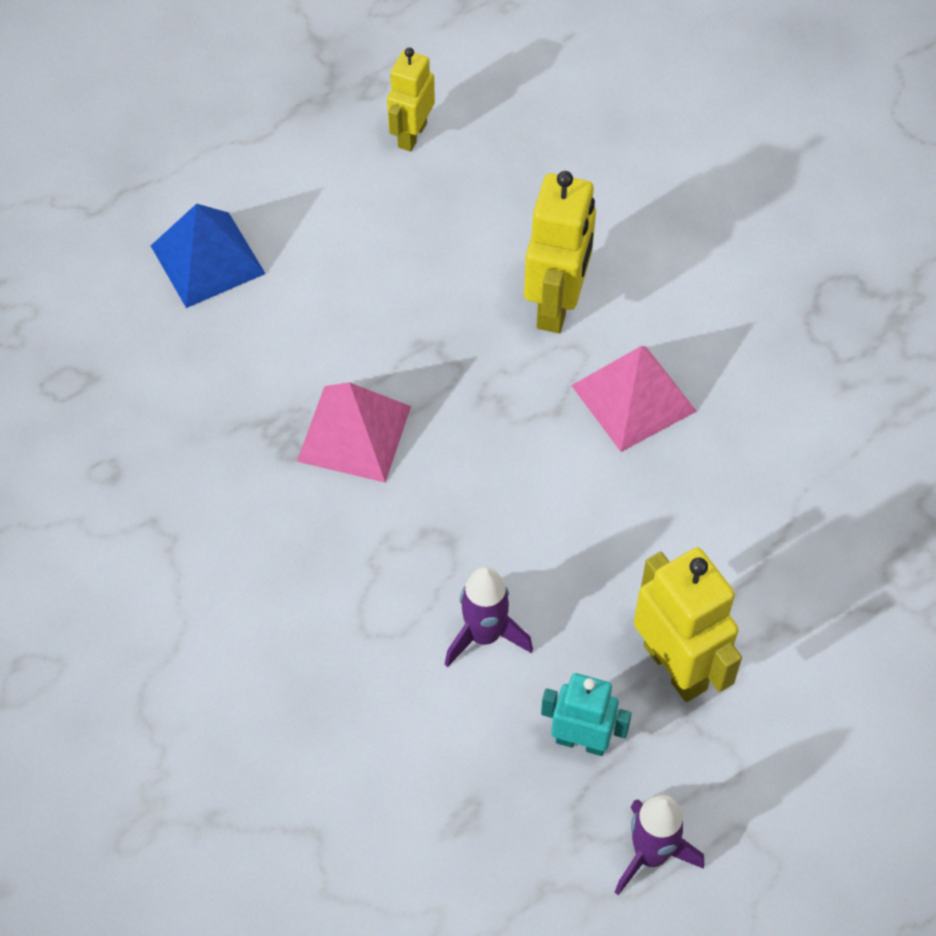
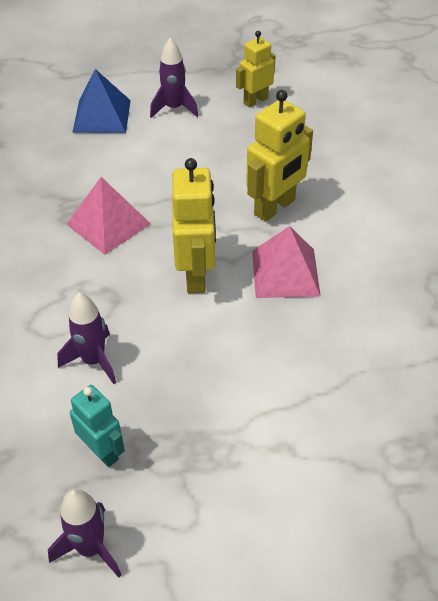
camera: 30 degrees right, 10 degrees down
yellow robot [634,547,742,702] -> yellow robot moved to [172,158,216,293]
none -> purple rocket [150,38,198,118]

